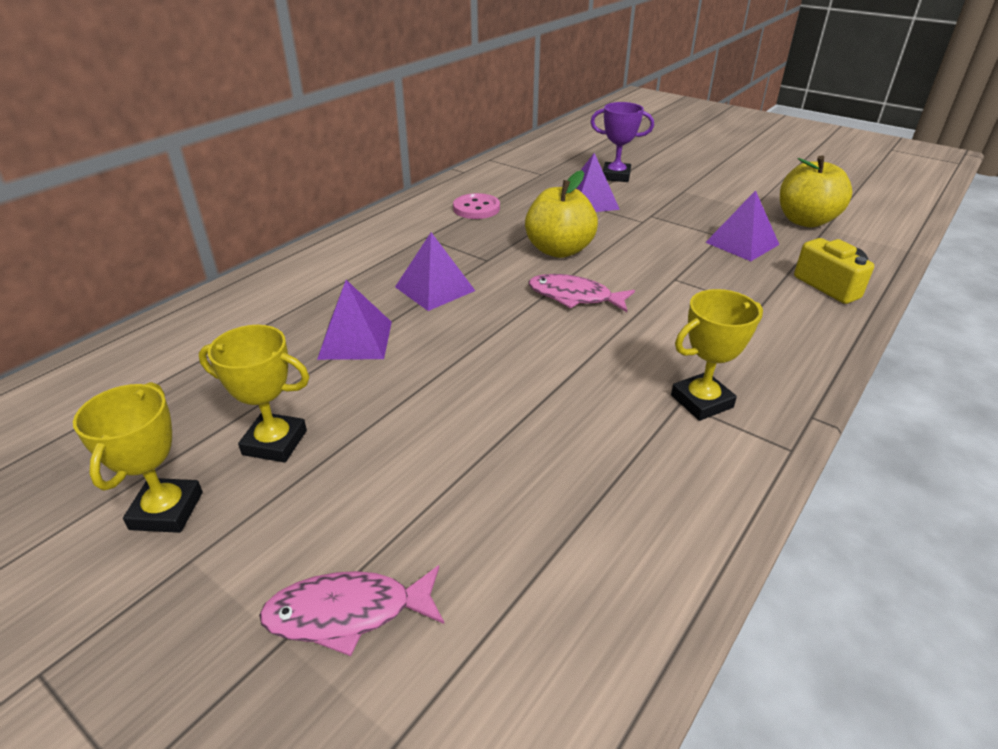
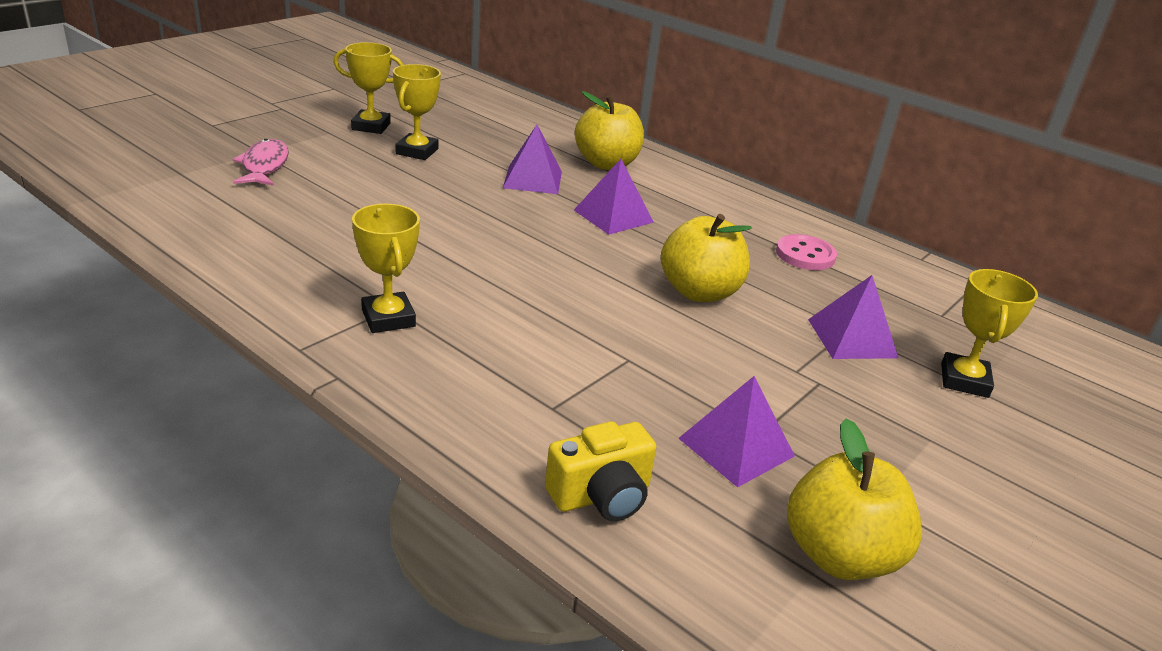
camera: 90 degrees right, 5 degrees down
pink fish [529,274,635,312] -> none
purple trophy [590,102,654,182] -> yellow trophy [941,269,1038,398]
none -> yellow apple [575,91,644,170]

